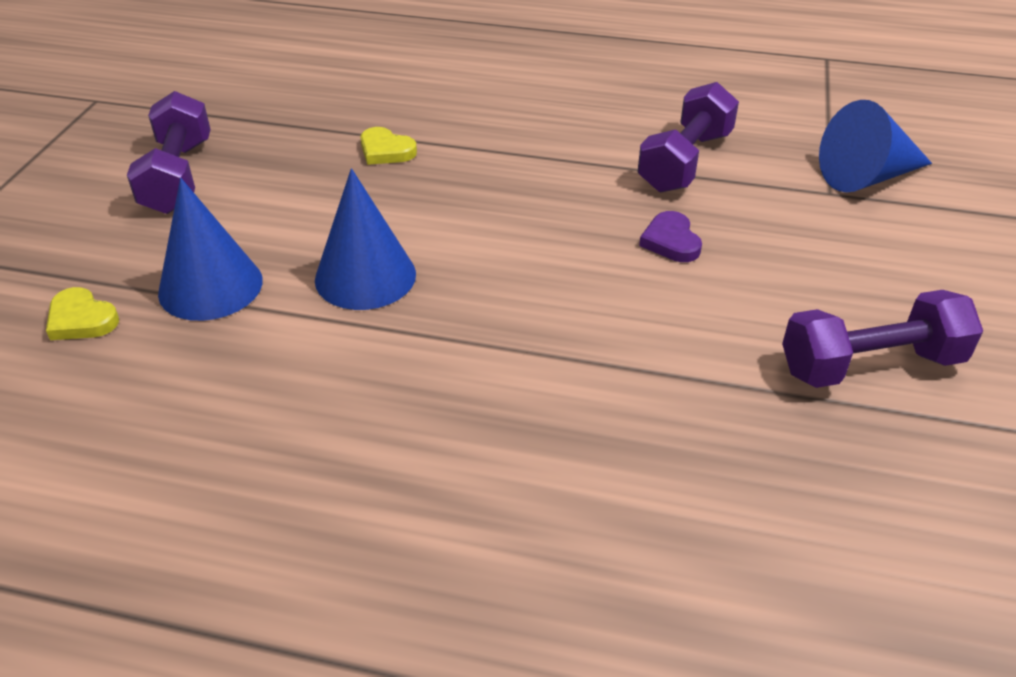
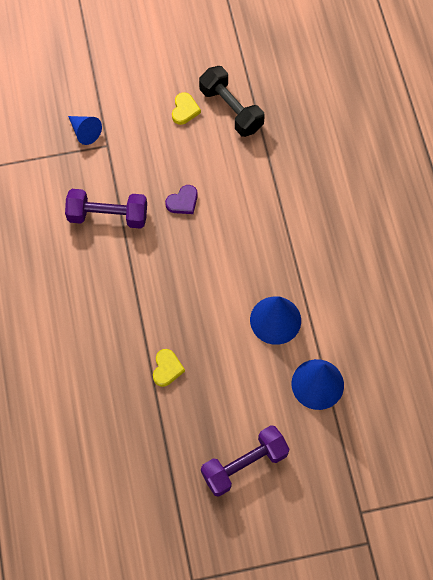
camera: 115 degrees left, 25 degrees up
yellow heart [46,287,119,340] -> yellow heart moved to [172,93,201,125]
purple dumbbell [782,290,983,388] -> black dumbbell [199,66,265,137]
blue cone [819,100,932,192] -> blue cone [68,116,102,145], size x0.63

